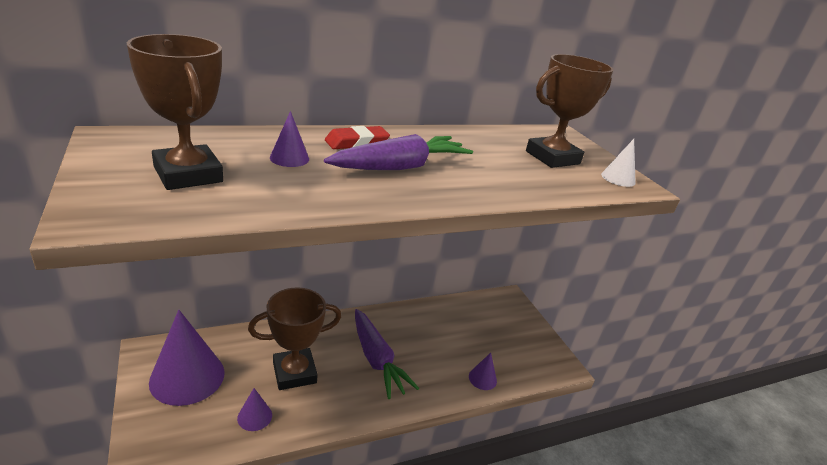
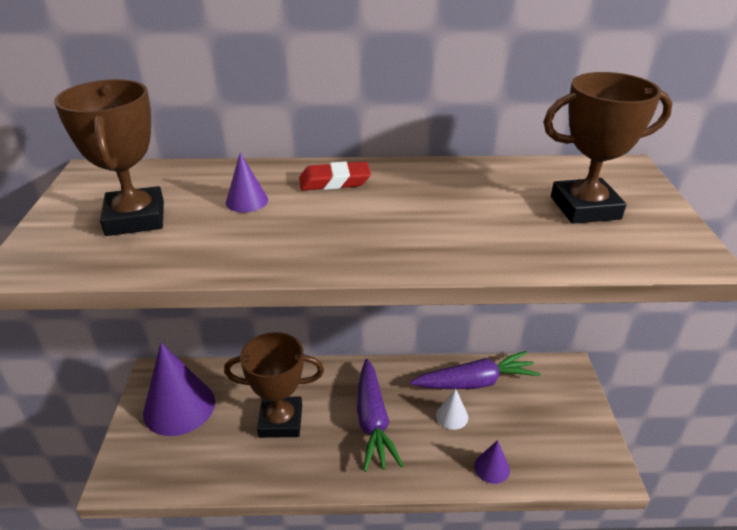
camera: 25 degrees right, 5 degrees up
purple cone [237,388,272,431] -> none
purple carrot [324,134,473,170] -> purple carrot moved to [410,351,541,389]
white cone [601,139,636,187] -> white cone moved to [436,389,468,430]

